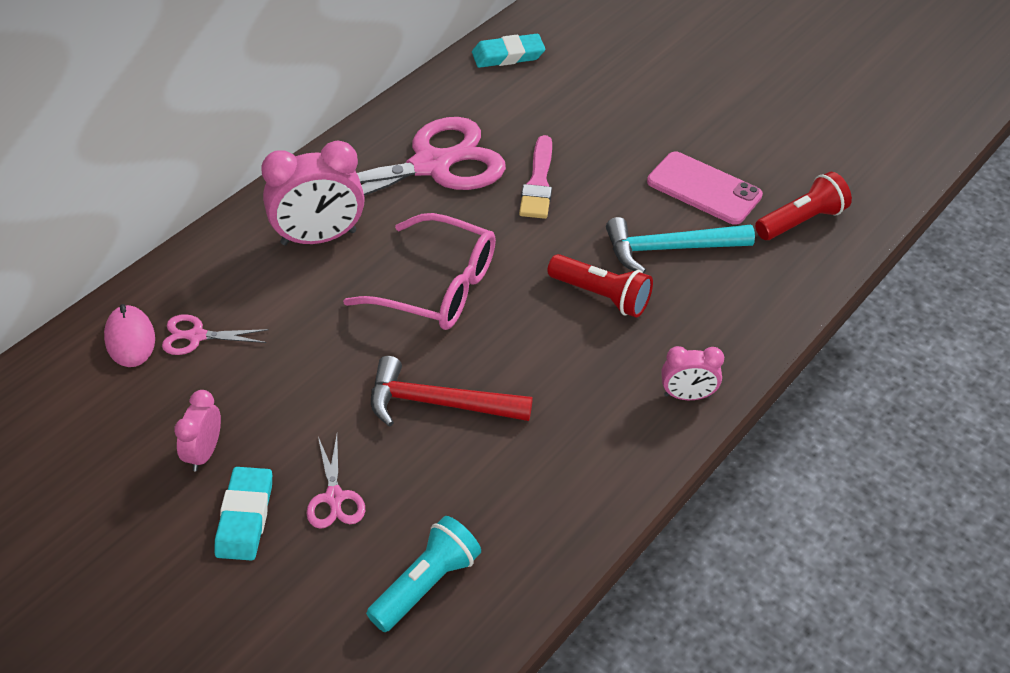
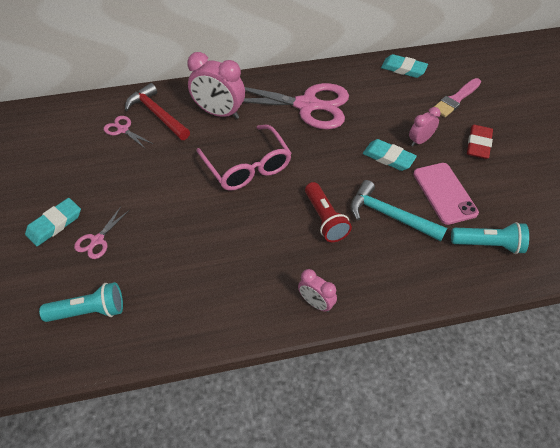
camera: 40 degrees right, 5 degrees up
pink mouse [104,304,155,367] -> none
pink clock [174,390,221,471] -> pink clock moved to [409,107,440,146]
red hammer [371,356,533,427] -> red hammer moved to [125,83,190,140]
pink brush [519,135,552,219] -> pink brush moved to [434,78,481,117]
red flashlight [755,172,852,240] -> turquoise flashlight [451,222,529,254]
none -> turquoise eraser [363,139,417,171]
none -> red eraser [467,125,493,159]

